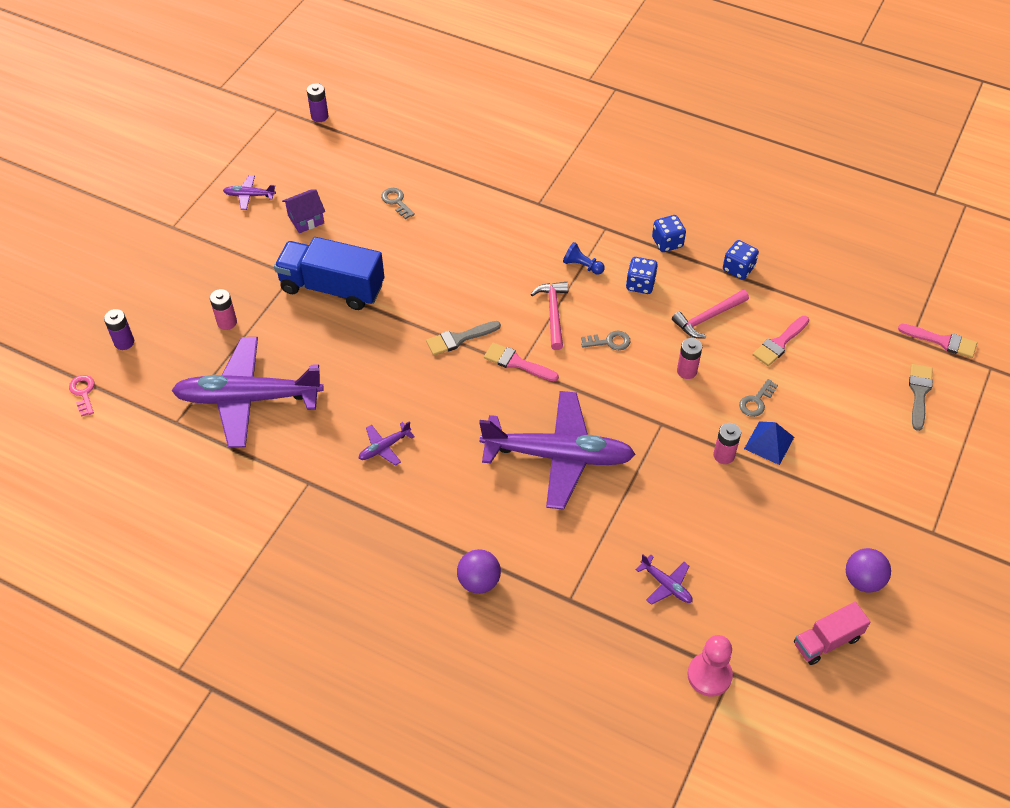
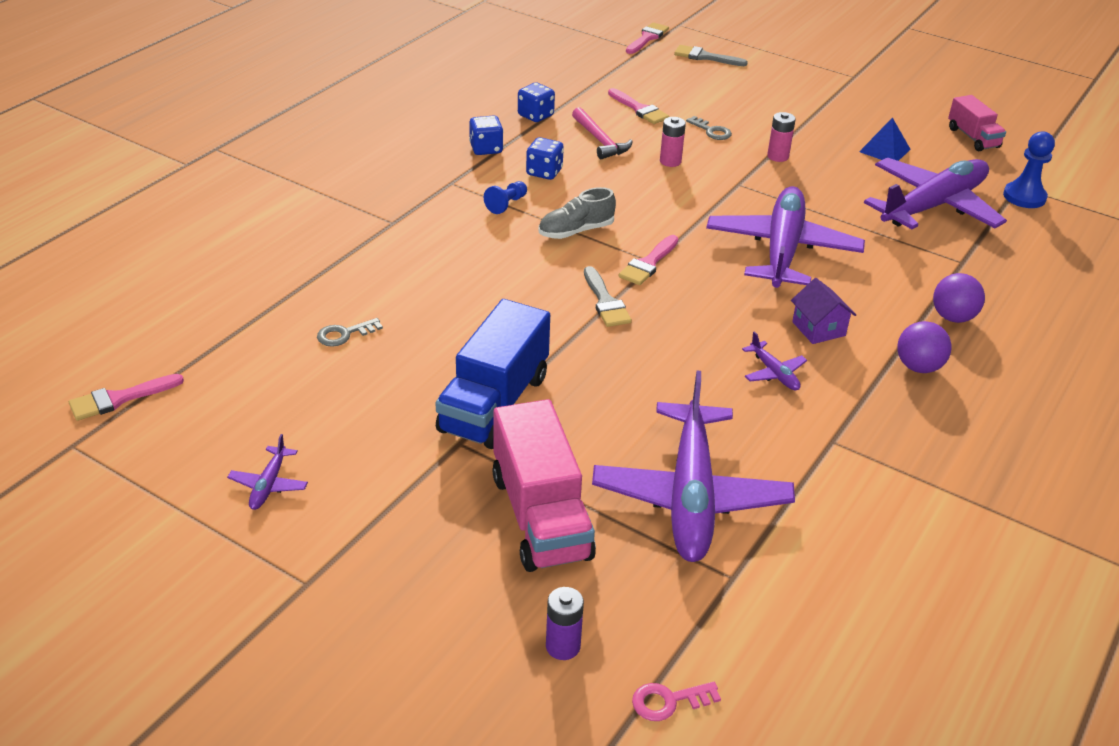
camera: 85 degrees left, 15 degrees down
pink battery [210,289,237,330] -> pink truck [492,399,596,572]
purple house [282,189,325,233] -> purple house moved to [791,278,856,344]
purple battery [307,83,328,122] -> pink brush [69,374,184,421]
pink hammer [531,282,568,350] -> grey shoe [539,187,616,239]
grey key [581,331,630,350] -> none
purple plane [635,554,693,605] -> purple plane [864,157,1007,229], size x2.50
pink pawn [687,635,733,696] -> blue pawn [1003,131,1055,208]
blue pyramid [744,421,794,465] -> blue pyramid moved to [859,117,911,161]
purple ball [846,548,891,593] -> purple ball moved to [897,321,951,373]

